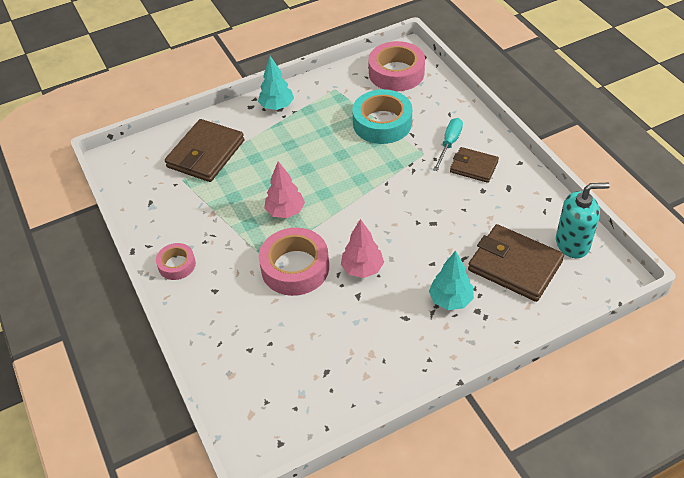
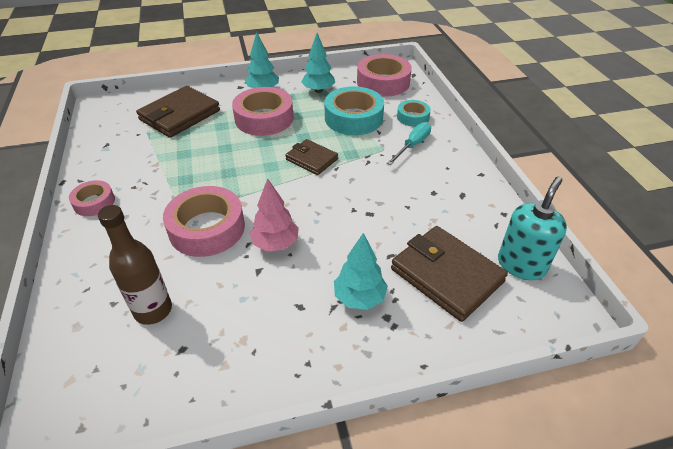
camera: 10 degrees right, 5 degrees down
pink tree [264,161,305,218] -> none
brown wallet [450,147,499,183] -> brown wallet moved to [285,139,338,175]
turquoise soap dispenser [556,183,610,258] -> turquoise soap dispenser turned 60 degrees counterclockwise [498,176,567,280]
none -> brown bottle [98,205,172,325]
none -> pink tape [232,87,293,136]
none -> turquoise tree [301,33,335,93]
none -> turquoise tape [397,100,431,127]

